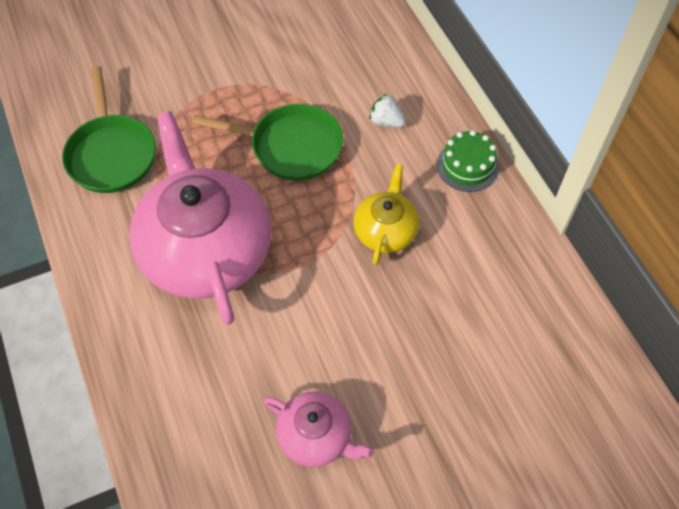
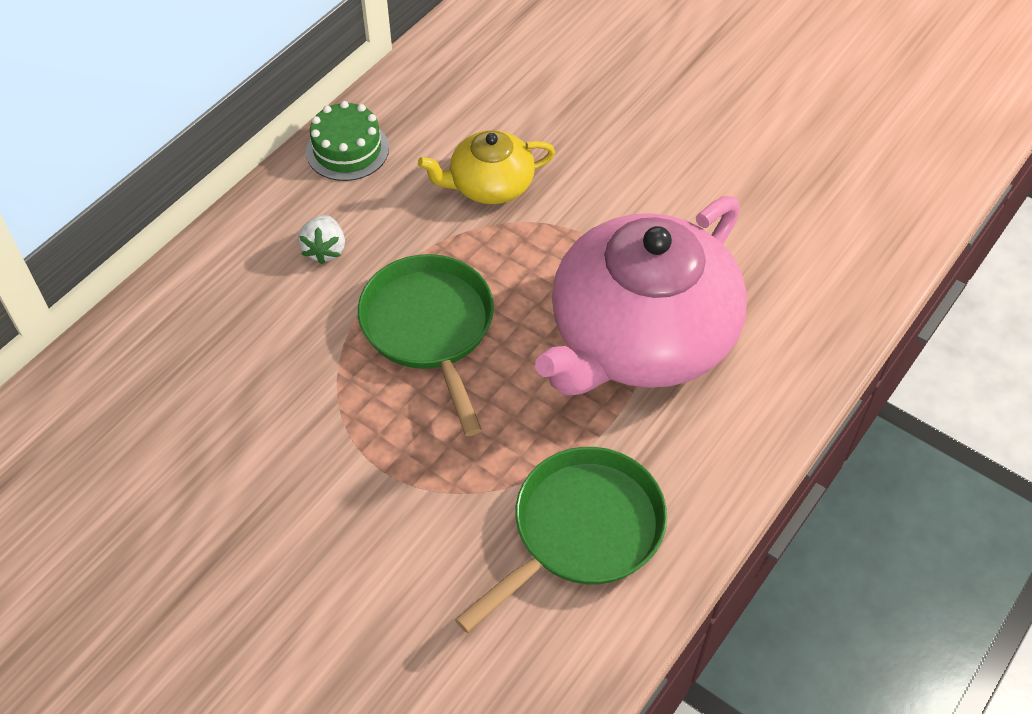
camera: 120 degrees left, 5 degrees down
pink teapot [264,391,374,467] -> none

